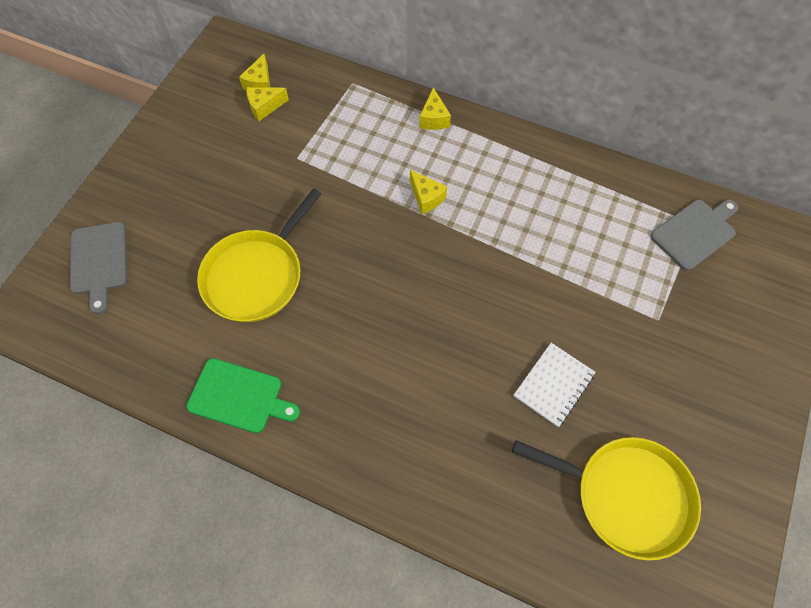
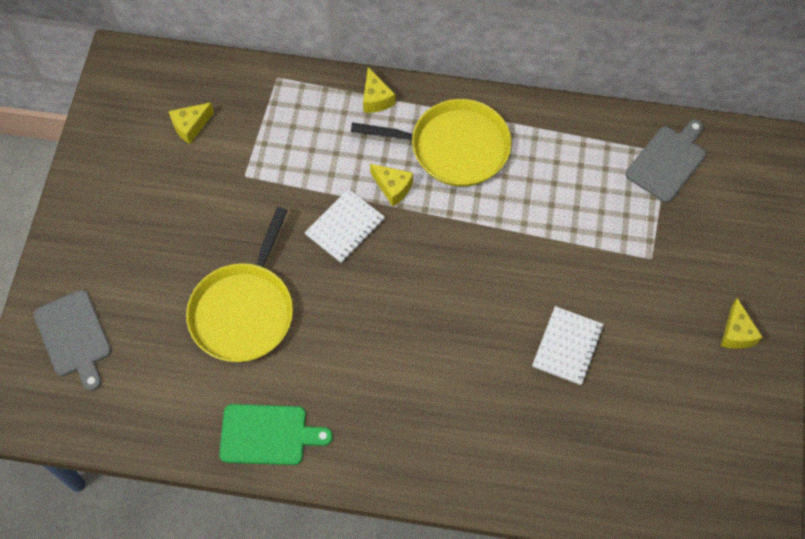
camera: 15 degrees left, 0 degrees up
yellow cheese [239,54,270,91] -> yellow cheese moved to [721,298,762,349]
yellow pan [512,437,701,561] -> yellow pan moved to [351,99,511,187]
none -> white notebook [304,189,385,263]

